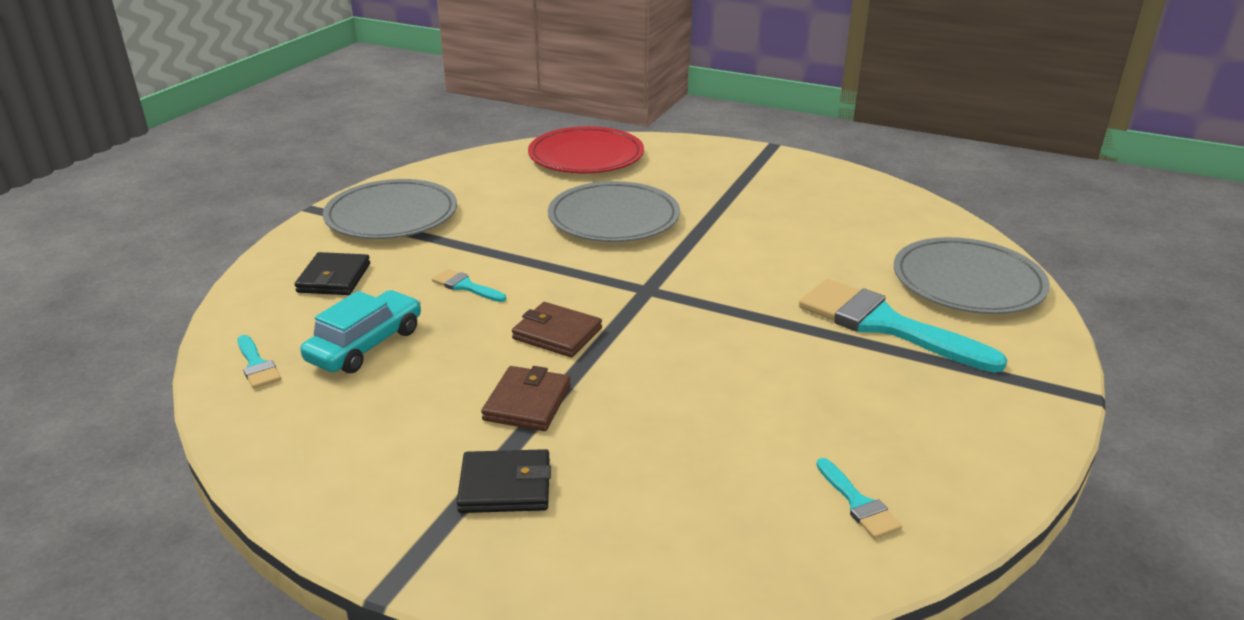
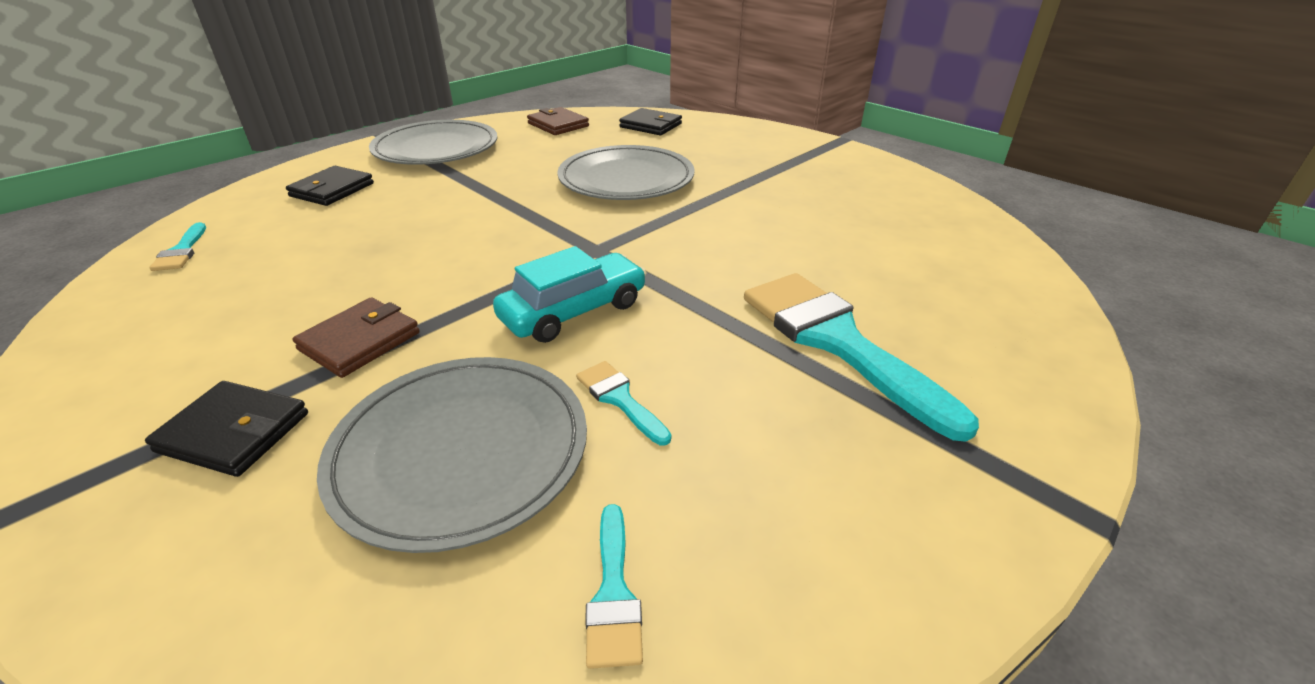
camera: 20 degrees right, 5 degrees up
turquoise car [301,290,421,373] -> turquoise car moved to [493,246,647,343]
turquoise brush [432,269,506,302] -> turquoise brush moved to [576,361,671,446]
brown wallet [512,302,602,357] -> brown wallet moved to [527,107,589,135]
red plate [528,126,644,173] -> black wallet [619,108,682,135]
grey plate [894,237,1050,314] -> grey plate moved to [317,357,587,553]

